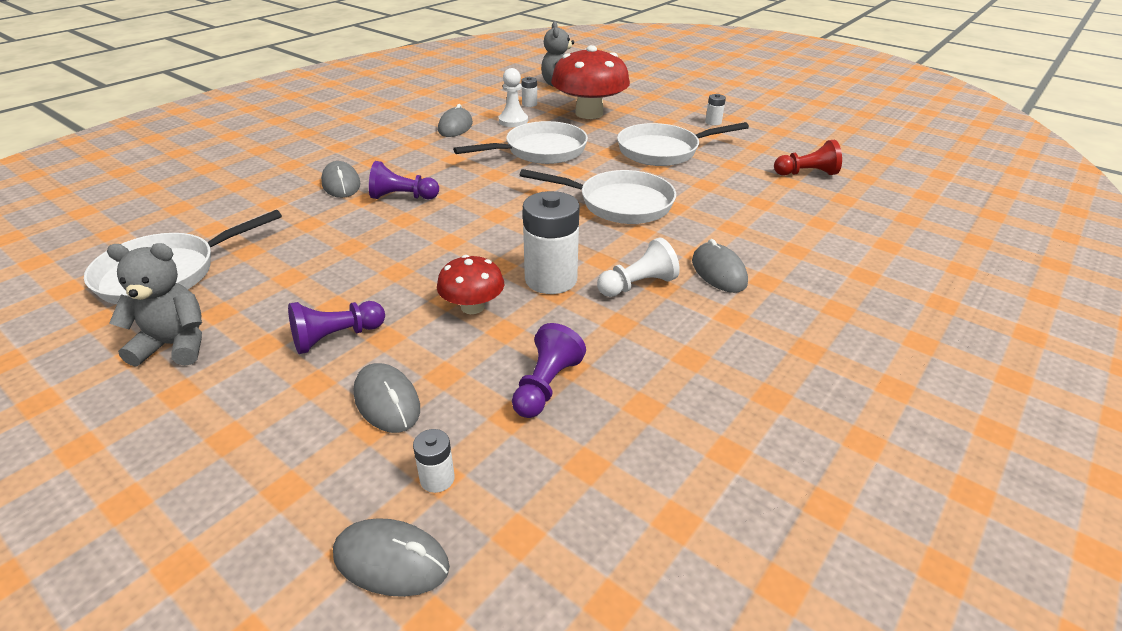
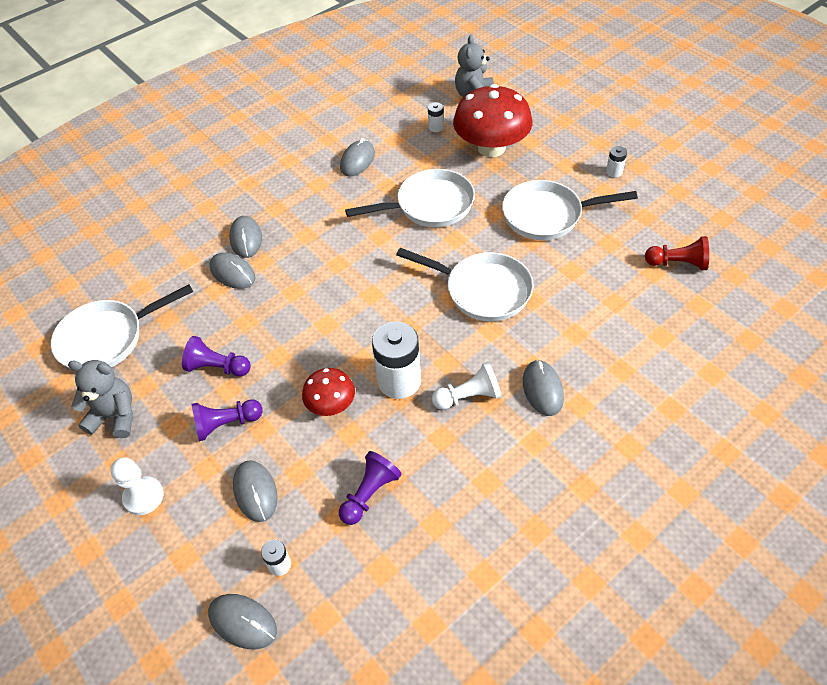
camera: 15 degrees right, 15 degrees up
purple pawn [369,161,439,199] -> purple pawn moved to [182,336,251,377]
white pawn [499,68,528,127] -> white pawn moved to [110,457,164,515]
none -> grey mouse [209,253,255,289]

